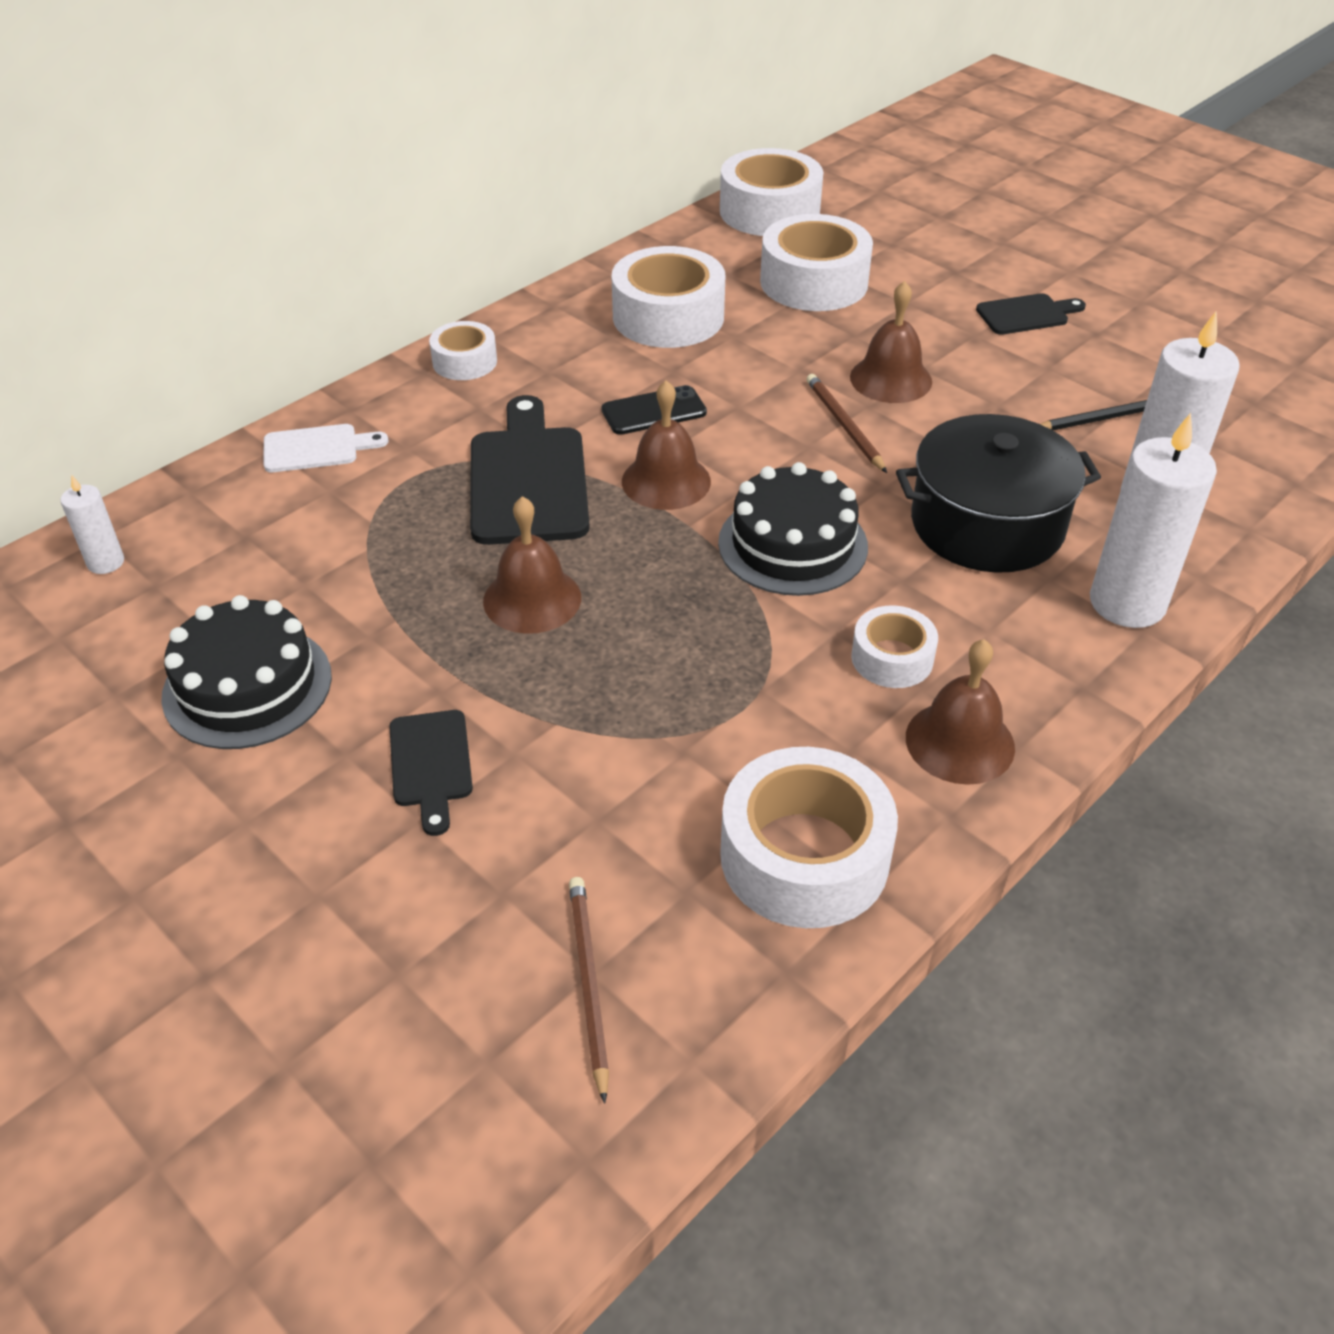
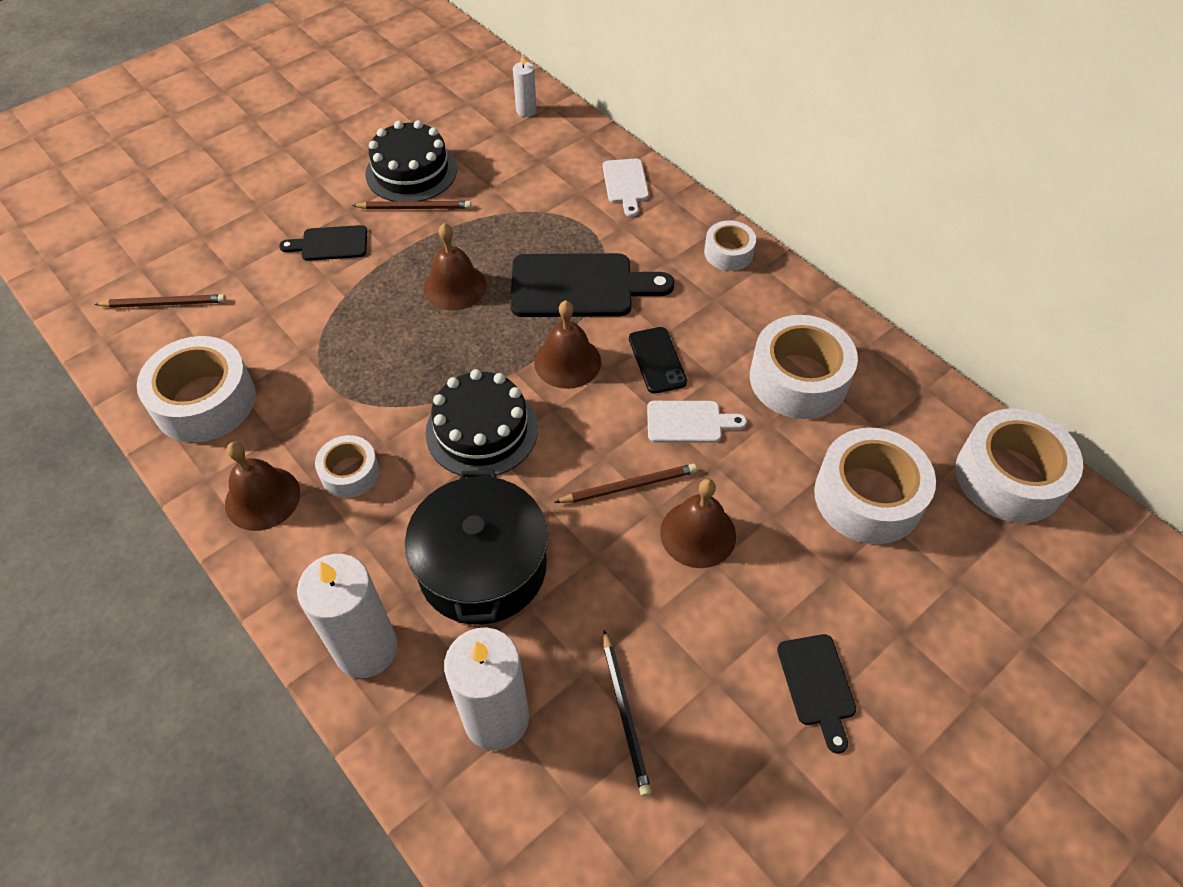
camera: 95 degrees right, 10 degrees up
none -> brown pencil [352,201,472,209]
none -> white cutting board [647,401,747,443]

